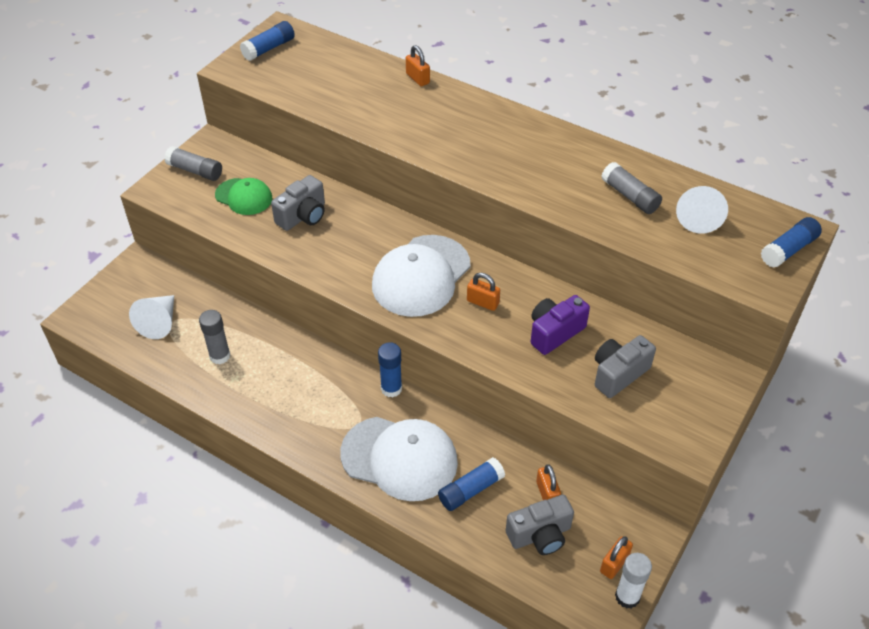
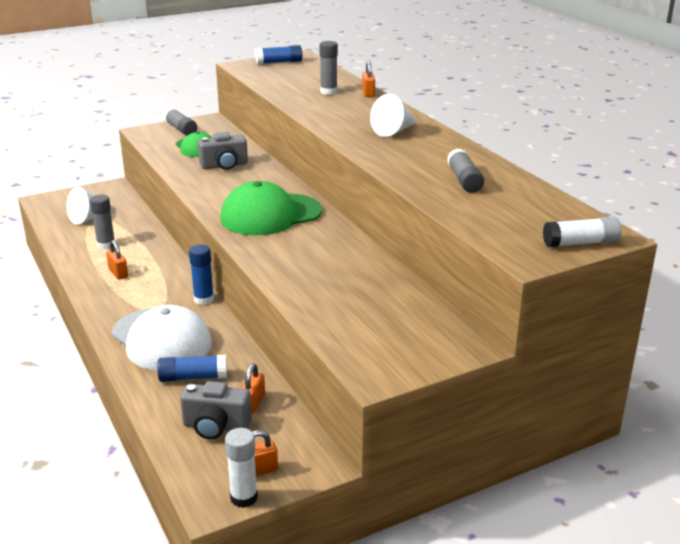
camera: 30 degrees right, 20 degrees down
white cap [372,235,471,317] -> green cap [220,181,322,235]
orange padlock [467,273,500,311] -> orange padlock moved to [106,240,128,280]
purple camera [531,295,590,355] -> none
grey camera [595,335,656,398] -> none
white cone [676,186,728,234] -> white cone moved to [370,94,417,137]
blue glue stick [761,217,822,268] -> white glue stick [543,216,622,247]
none -> grey glue stick [320,41,338,95]

